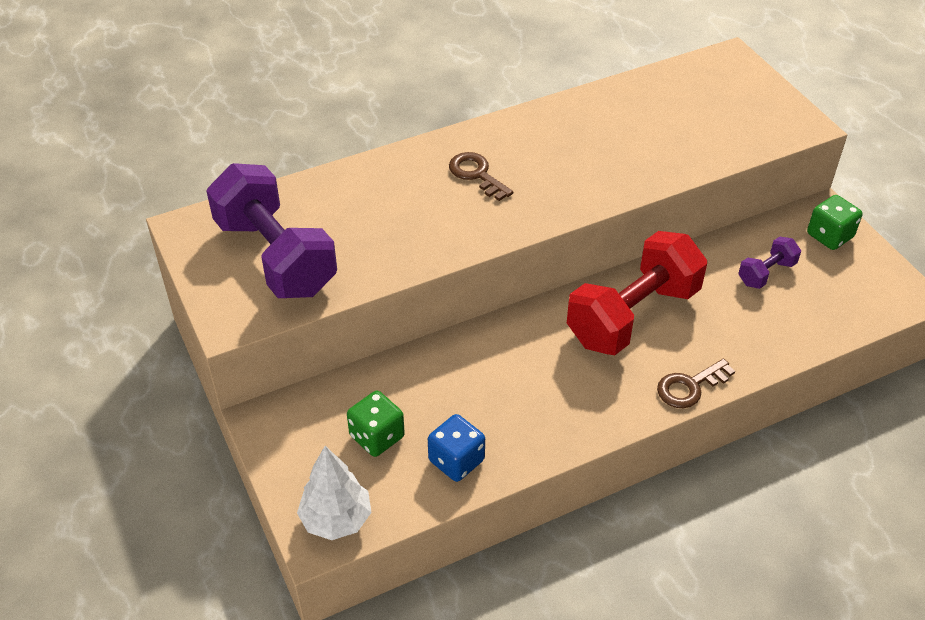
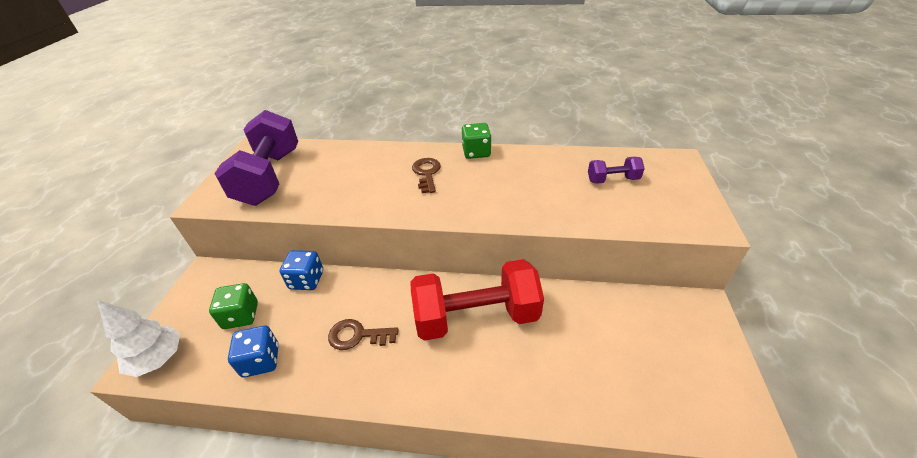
camera: 35 degrees right, 5 degrees down
brown key [657,359,735,408] -> brown key moved to [328,319,399,350]
purple dumbbell [738,237,801,289] -> purple dumbbell moved to [588,157,645,184]
green dice [807,195,863,250] -> green dice moved to [462,123,492,159]
none -> blue dice [280,250,323,290]

